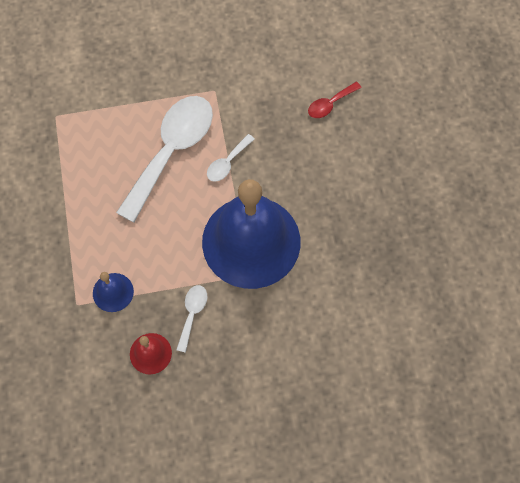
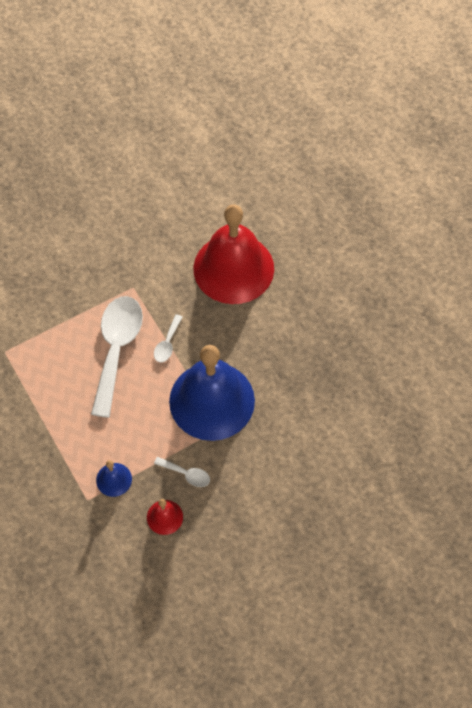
camera: 20 degrees left, 5 degrees down
white spoon [176,285,207,353] -> white spoon turned 120 degrees clockwise [154,457,210,487]
red spoon [308,82,362,118] -> red bell [193,204,274,304]

